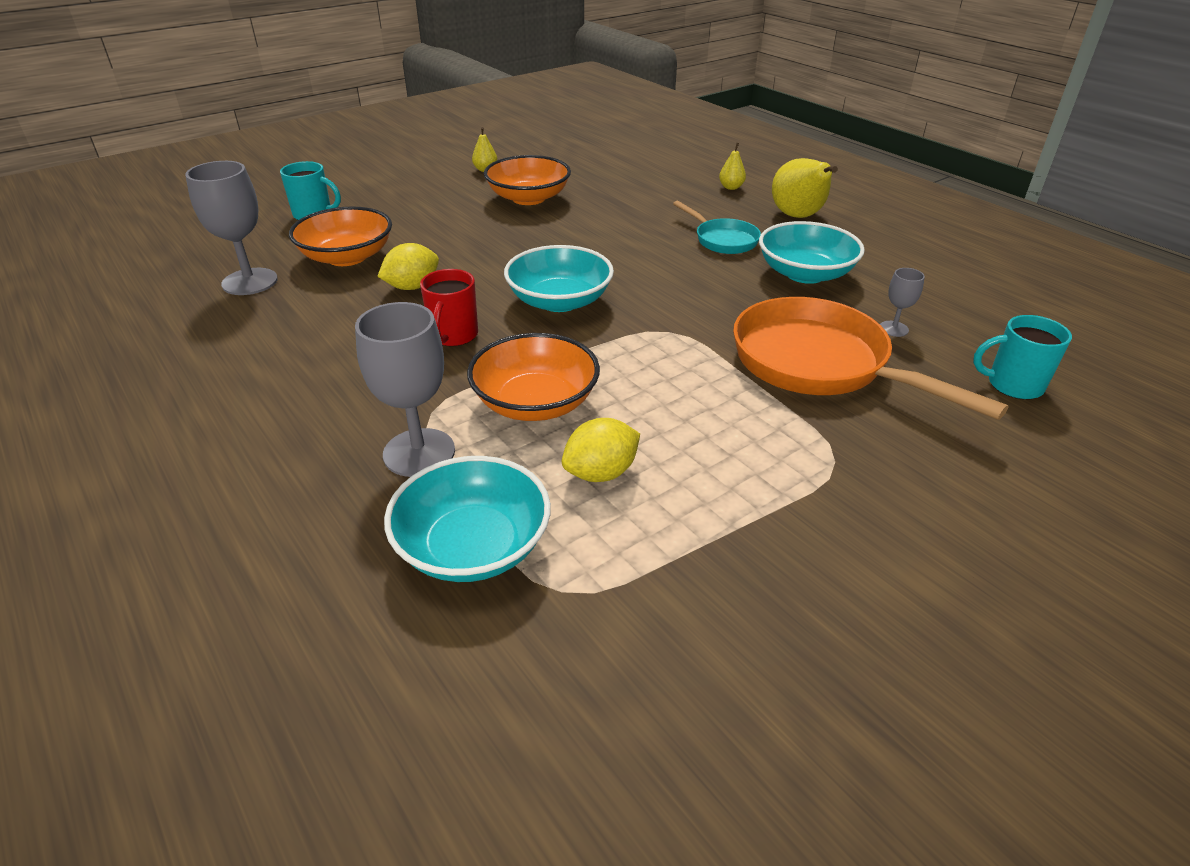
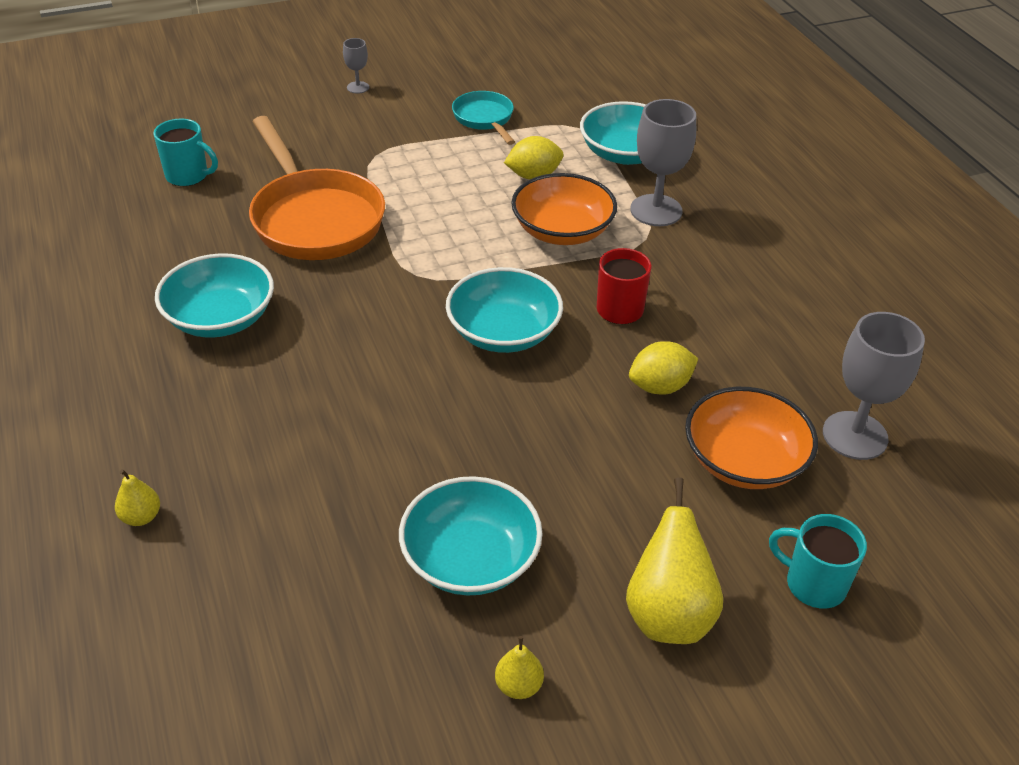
camera: 165 degrees left, 5 degrees up
orange bowl [484,155,571,205] -> turquoise bowl [399,476,543,596]
turquoise pan [673,201,761,254] -> turquoise pan moved to [452,91,515,145]
yellow pear [772,158,838,218] -> yellow pear moved to [626,477,723,644]
grey goblet [880,268,925,337] -> grey goblet moved to [343,38,369,94]

